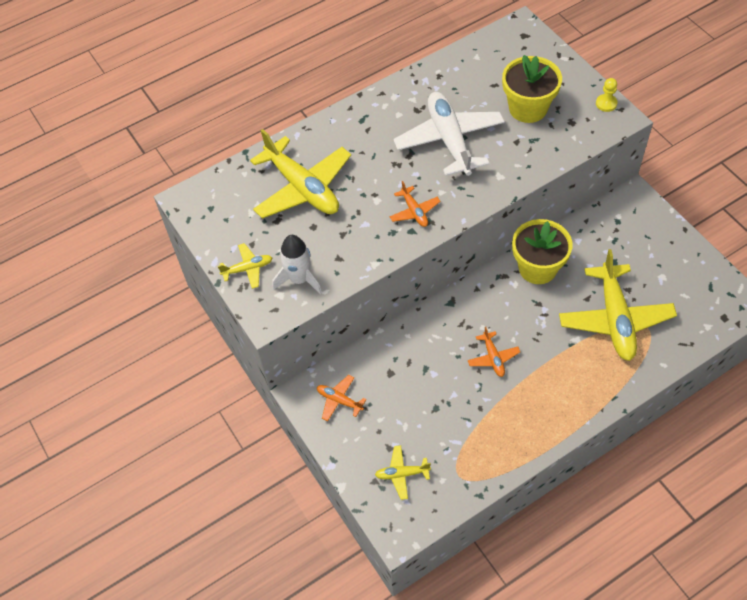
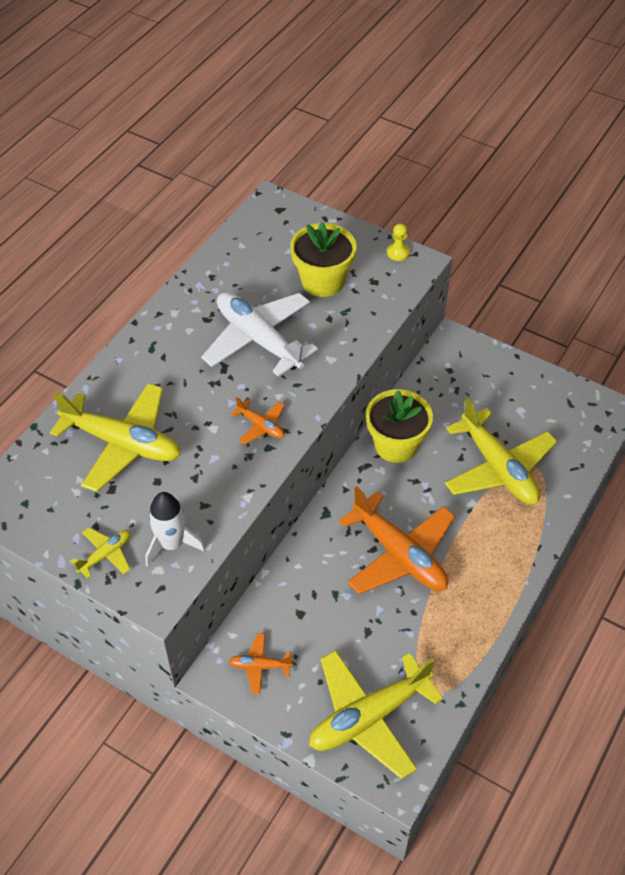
camera: 30 degrees left, 5 degrees down
yellow plane [375,445,431,500] -> yellow plane [309,650,443,779], size x2.18
orange plane [468,327,520,377] -> orange plane [339,486,455,594], size x2.18

